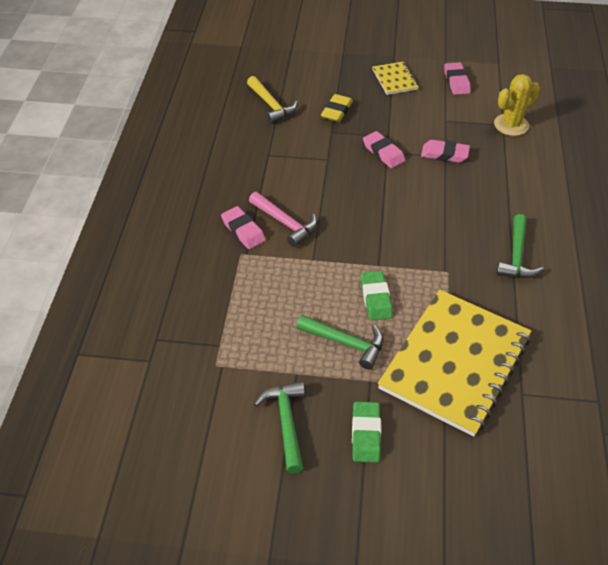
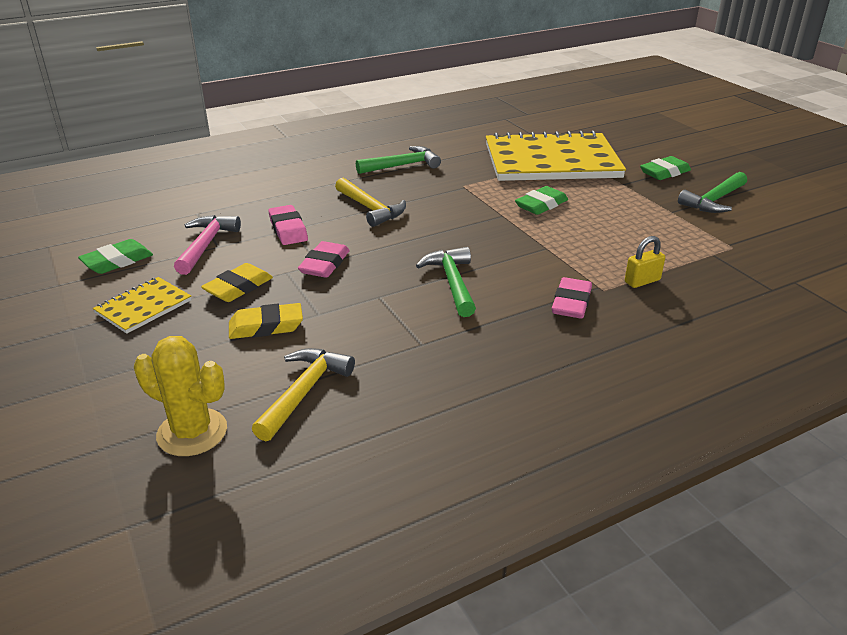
camera: 125 degrees left, 15 degrees down
pink hammer [249,192,317,247] -> pink hammer moved to [174,215,241,275]
green hammer [296,315,383,370] -> green hammer moved to [416,247,476,317]
pink eraser [444,62,471,95] -> green eraser [78,239,153,274]
yellow cactus [494,74,540,136] -> yellow cactus moved to [134,336,227,456]
none -> yellow eraser [201,263,273,302]
none -> yellow hammer [335,178,406,227]
none -> yellow padlock [625,236,665,288]

